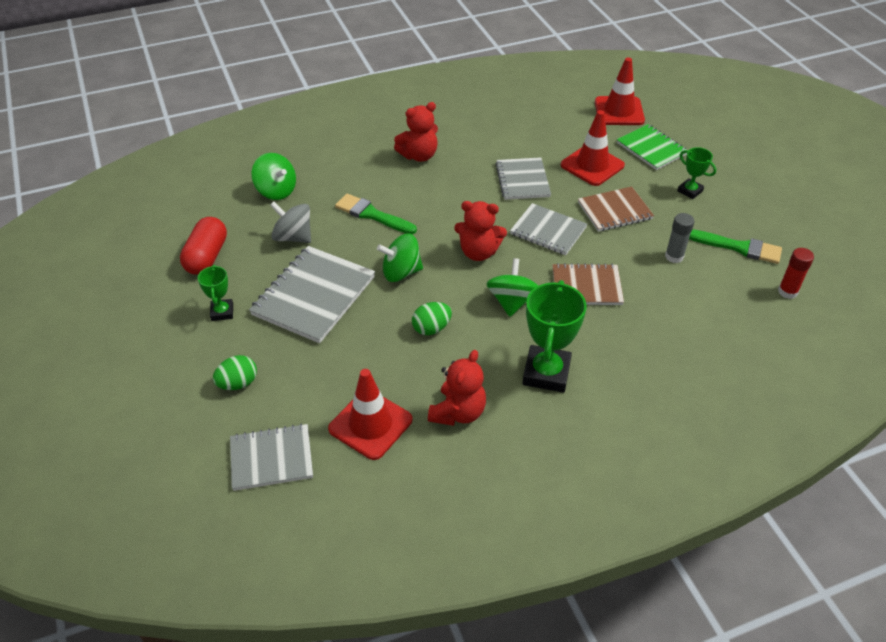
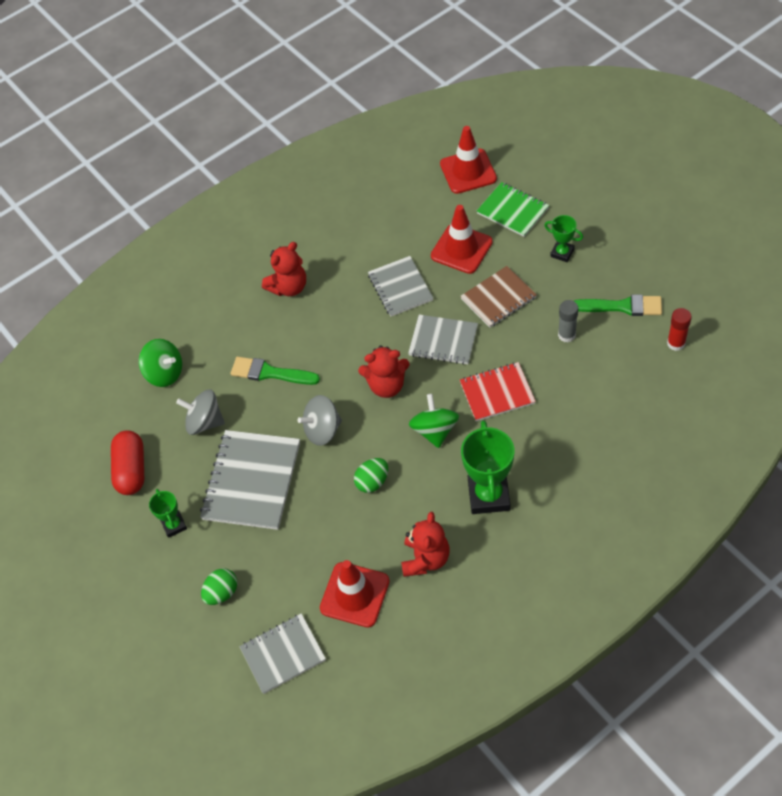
camera: 10 degrees left, 10 degrees up
green spinning top [377,234,423,282] -> grey spinning top [297,395,342,446]
brown notebook [552,263,624,305] -> red notebook [460,362,536,421]

